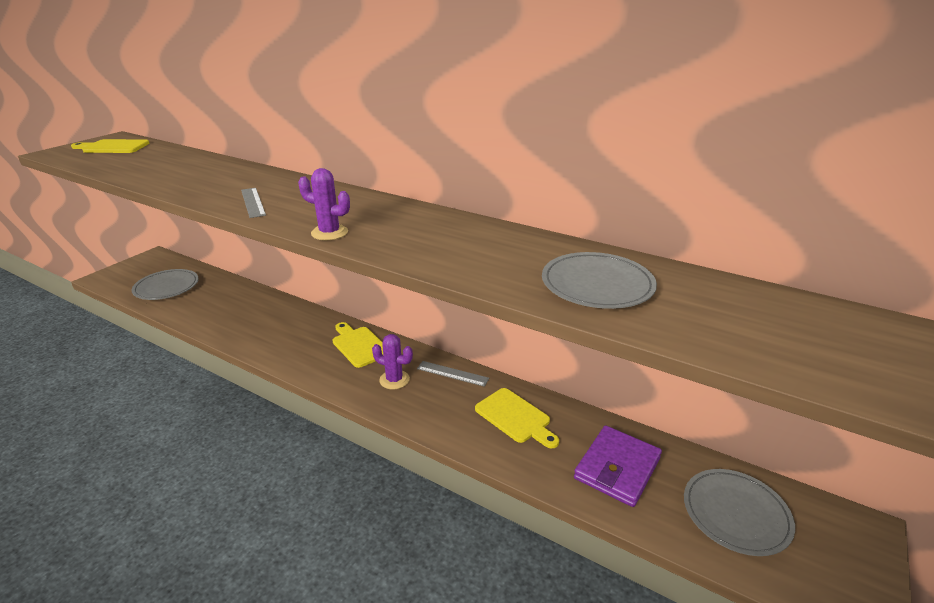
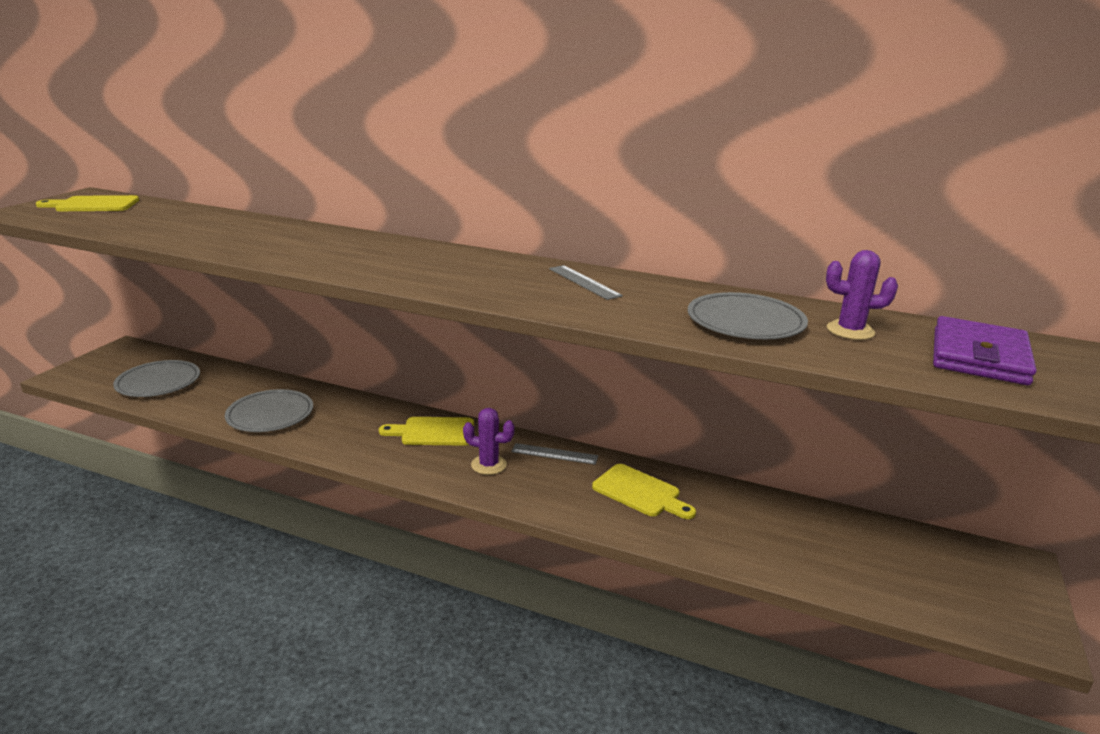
camera: 10 degrees left, 5 degrees down
grey ruler [241,188,266,218] -> grey ruler moved to [549,265,623,300]
purple cactus [298,168,350,240] -> purple cactus moved to [826,250,898,340]
yellow cutting board [332,322,383,368] -> yellow cutting board turned 45 degrees counterclockwise [379,417,474,446]
purple wallet [574,425,662,507] -> purple wallet moved to [933,316,1036,385]
grey plate [684,469,795,556] -> grey plate moved to [225,389,313,432]

